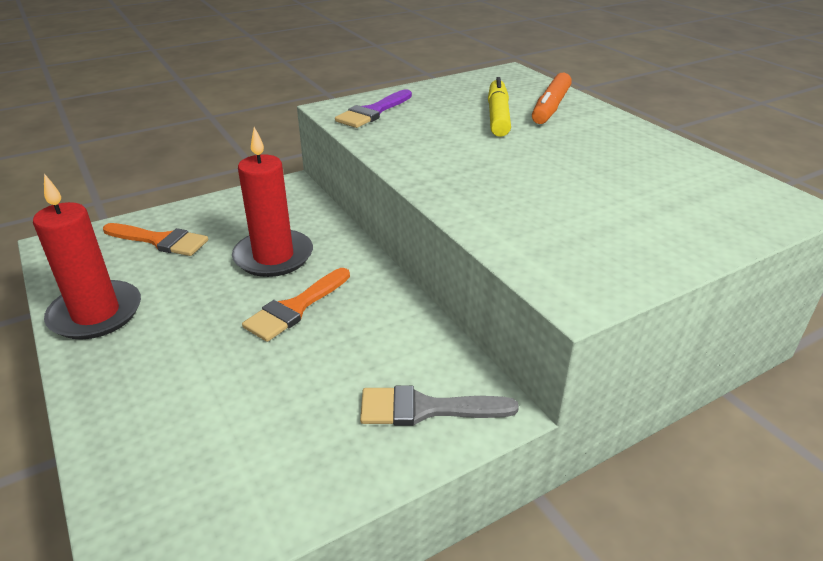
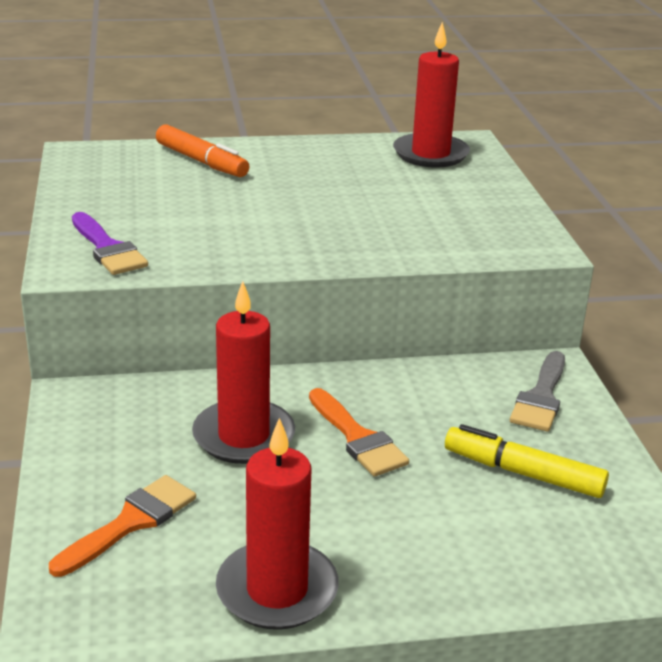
camera: 70 degrees left, 5 degrees down
yellow marker [488,77,511,137] -> yellow marker moved to [445,424,609,498]
none -> red candle [393,22,470,168]

